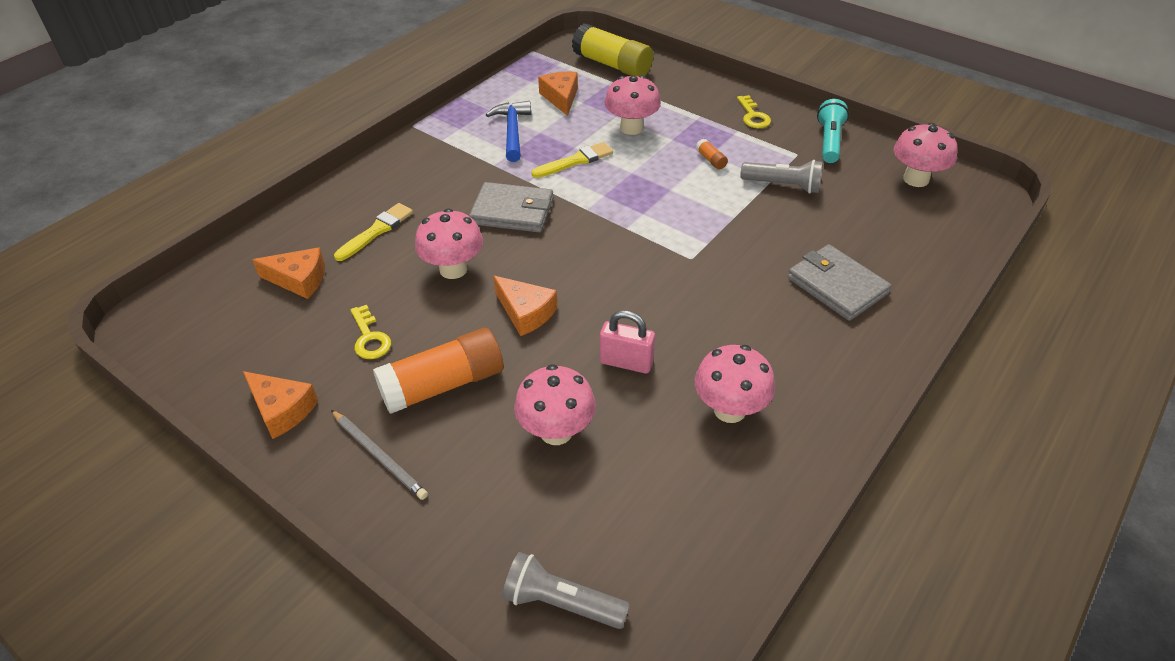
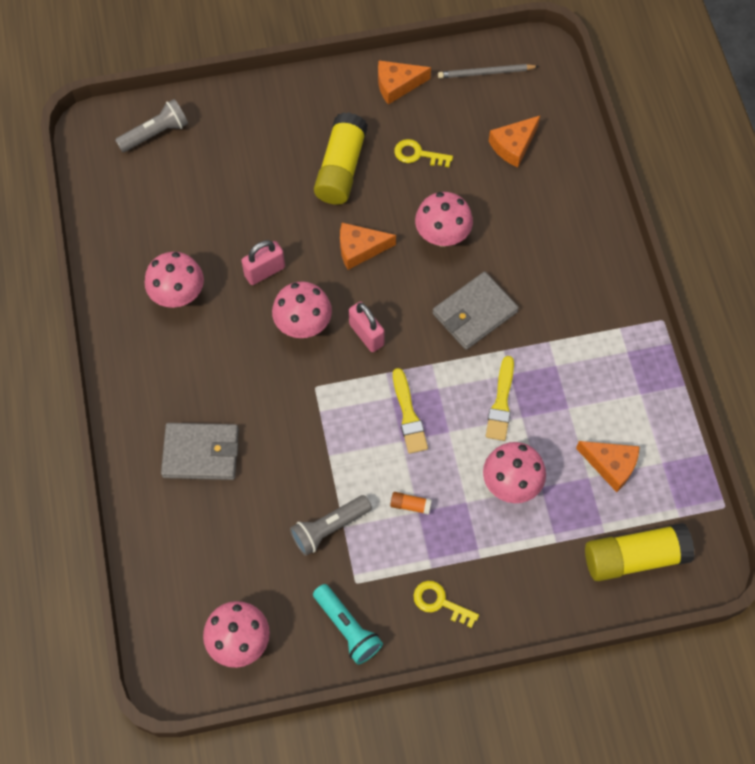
camera: 130 degrees right, 20 degrees up
grey pencil [331,410,428,500] -> grey pencil moved to [438,64,539,78]
yellow brush [334,203,413,261] -> yellow brush moved to [393,368,428,454]
orange glue stick [373,328,503,414] -> yellow glue stick [314,112,368,205]
blue hammer [486,101,531,162] -> none
pink mushroom [514,364,596,445] -> pink mushroom moved to [272,281,332,338]
none -> pink padlock [349,302,385,352]

